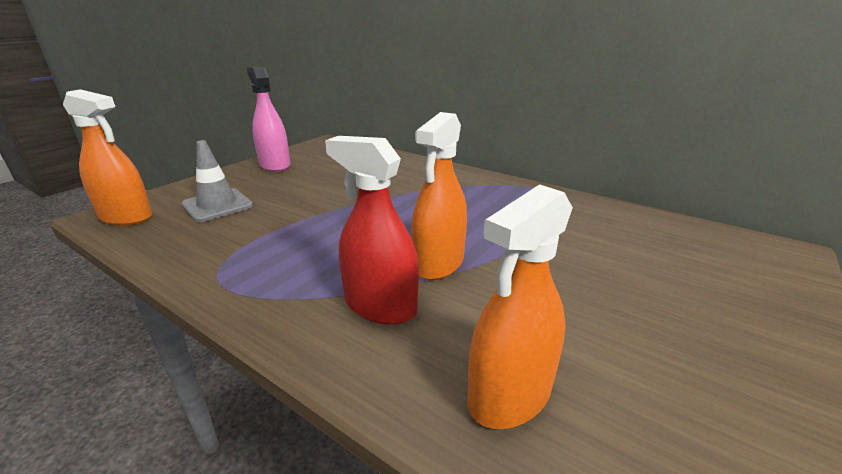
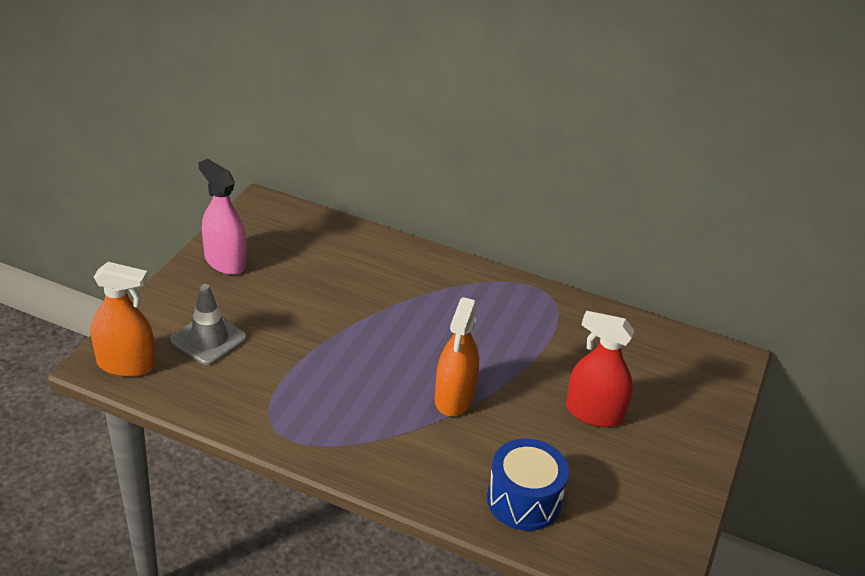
camera: 15 degrees left, 10 degrees up
red spray bottle [325,136,419,325] -> red spray bottle moved to [566,311,635,427]
orange spray bottle [467,184,573,429] -> blue drum [487,439,569,531]

